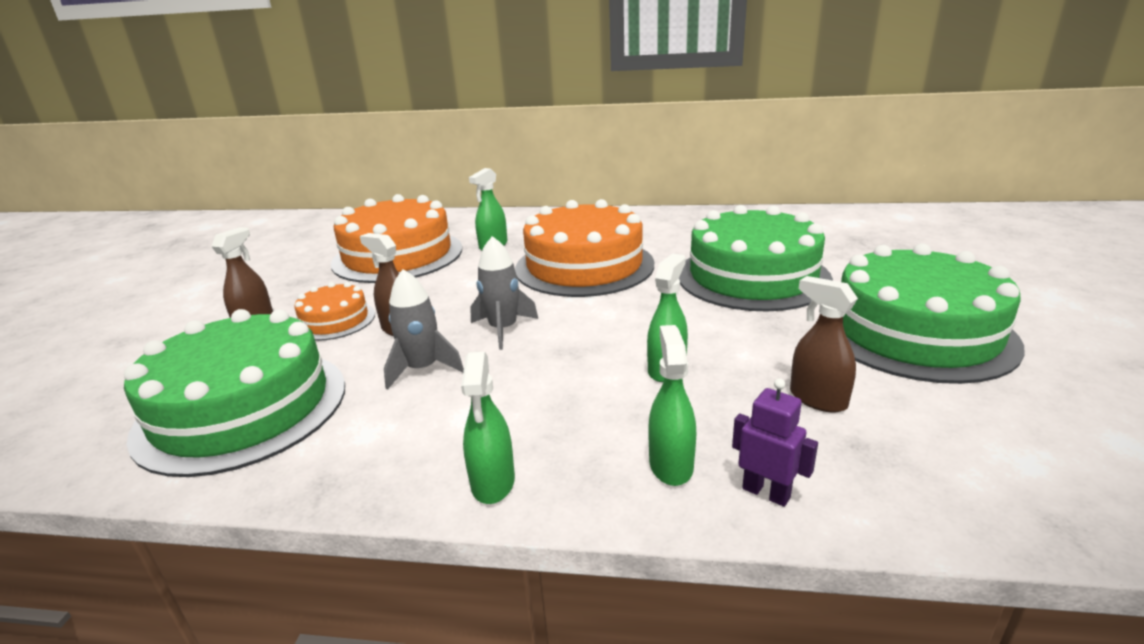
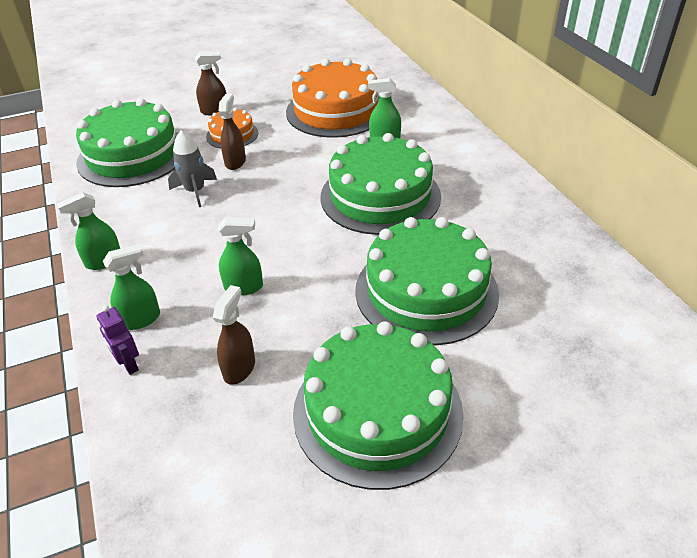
camera: 60 degrees right, 15 degrees up
grey rocket [470,236,538,350] -> none
orange cake [515,199,654,297] -> green cake [320,133,441,235]
purple robot [732,378,818,507] -> purple robot turned 135 degrees clockwise [97,305,139,375]

